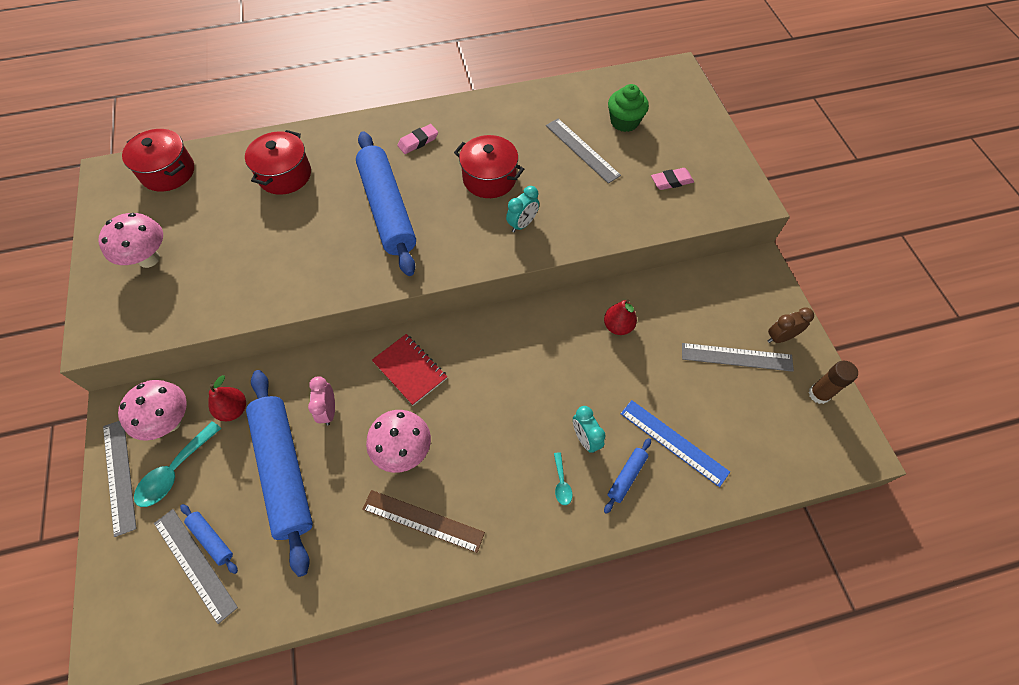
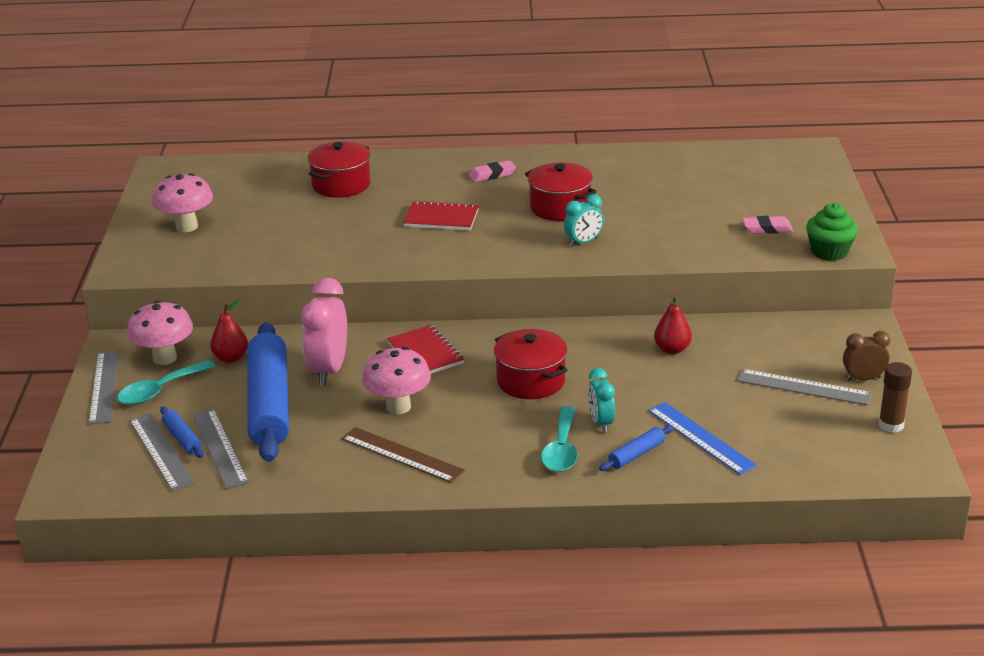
camera: 15 degrees right, 30 degrees down
red pot [122,129,194,192] -> red pot moved to [494,329,567,399]
pink clock [308,376,335,426] -> pink clock [301,277,347,386], size x1.75
blue rolling pin [356,131,416,276] -> red notebook [403,200,479,231]
grey ruler [546,118,621,184] -> grey ruler moved to [192,409,249,489]
turquoise spoon [554,452,572,505] -> turquoise spoon [541,406,578,472], size x1.88
green cupcake [608,84,649,132] -> green cupcake moved to [806,203,858,261]

